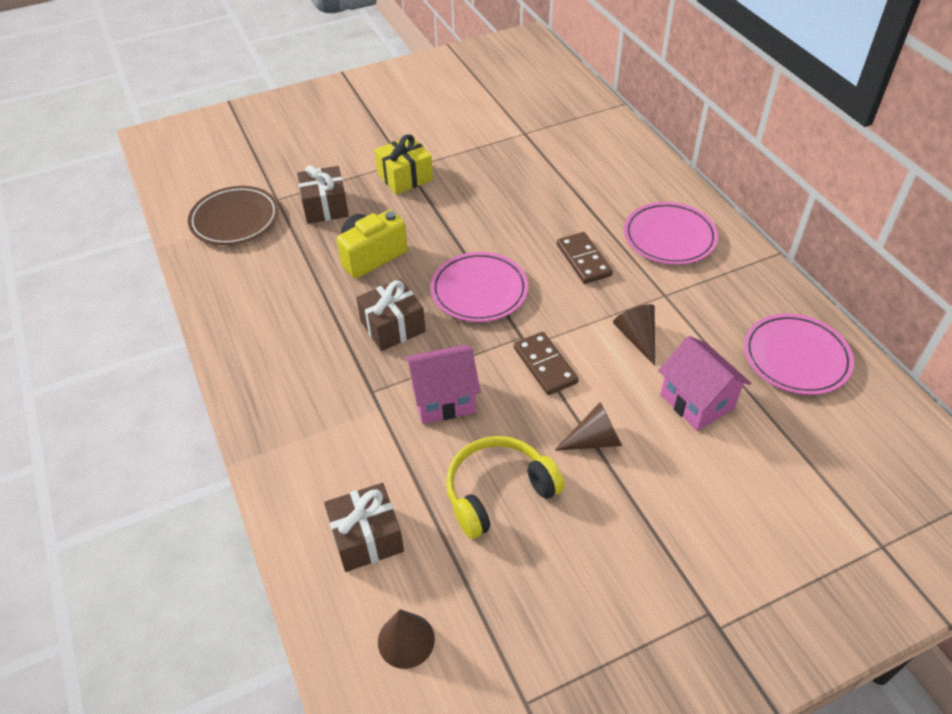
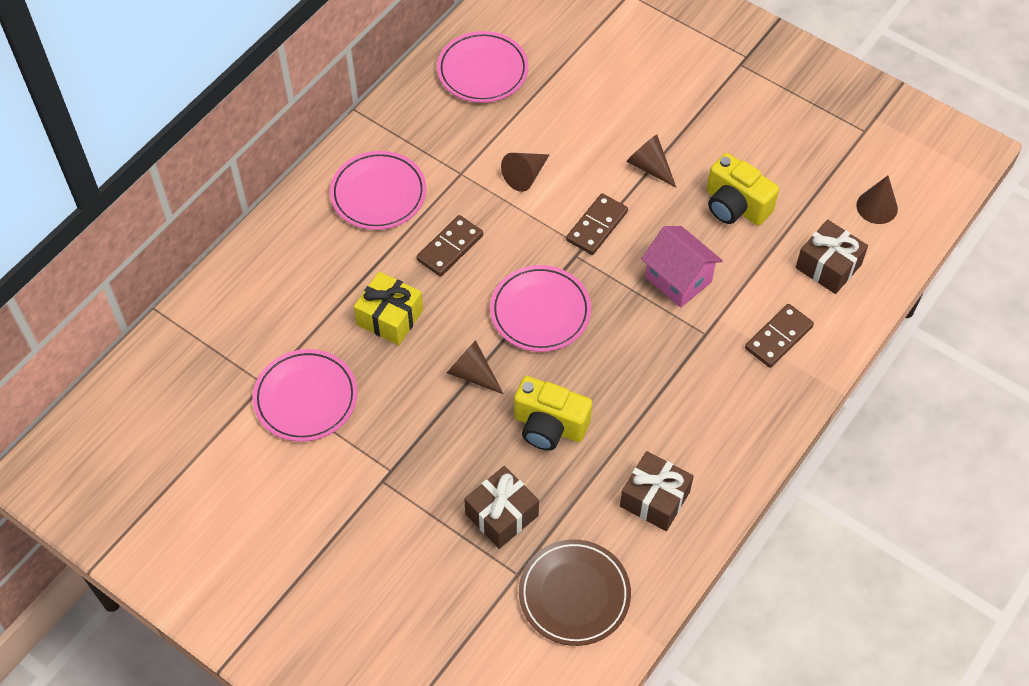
camera: 120 degrees left, 10 degrees up
brown gift [356,279,426,351] -> brown gift moved to [620,451,694,531]
yellow gift [374,134,433,195] -> yellow gift moved to [354,271,423,345]
yellow headphones [446,436,565,539] -> yellow camera [707,153,779,226]
pink house [658,336,751,431] -> none
none -> pink plate [253,349,358,442]
none -> brown cone [447,340,503,394]
none -> brown domino [745,304,814,368]

